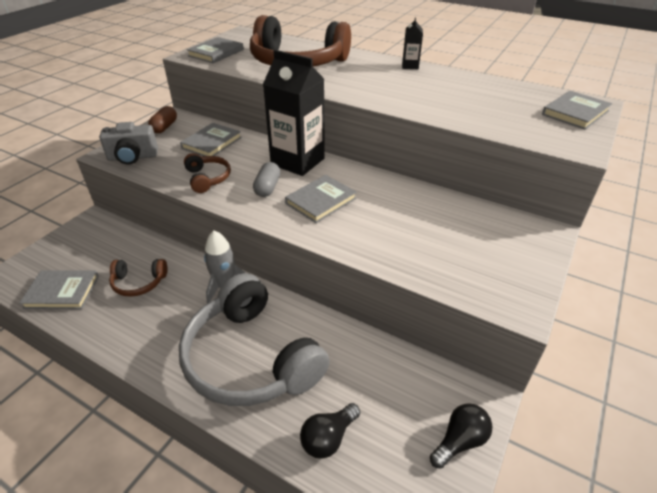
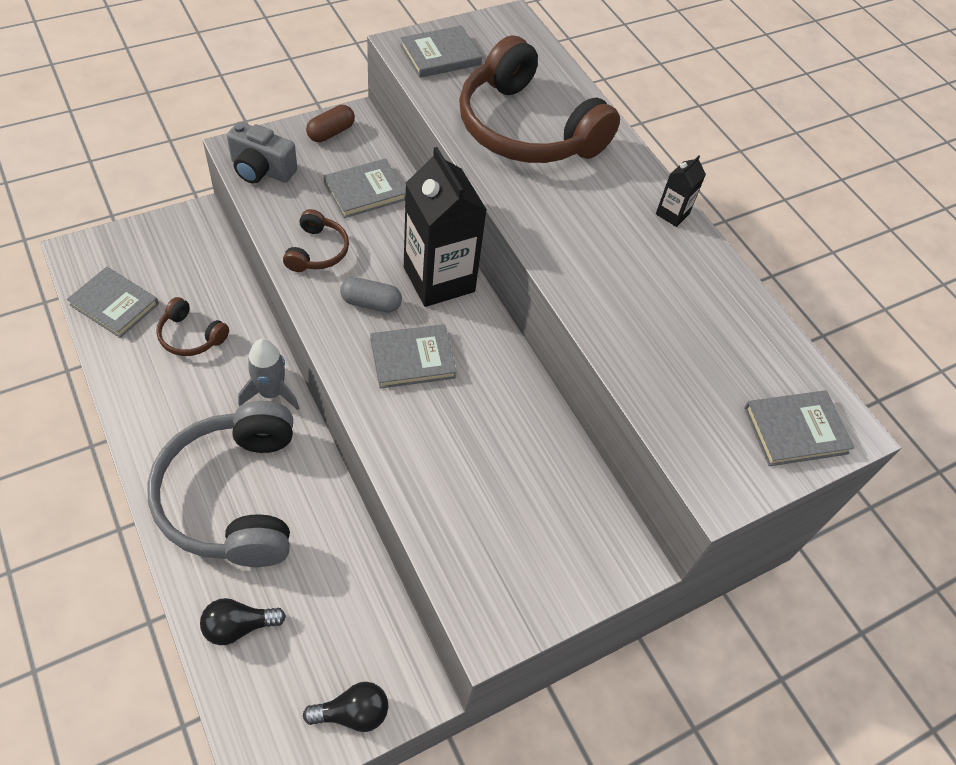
camera: 25 degrees right, 15 degrees up
grey capsule [253,162,281,197] -> grey capsule turned 60 degrees clockwise [340,277,402,313]

